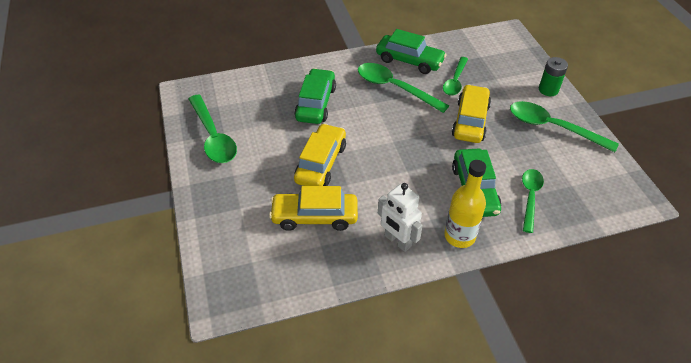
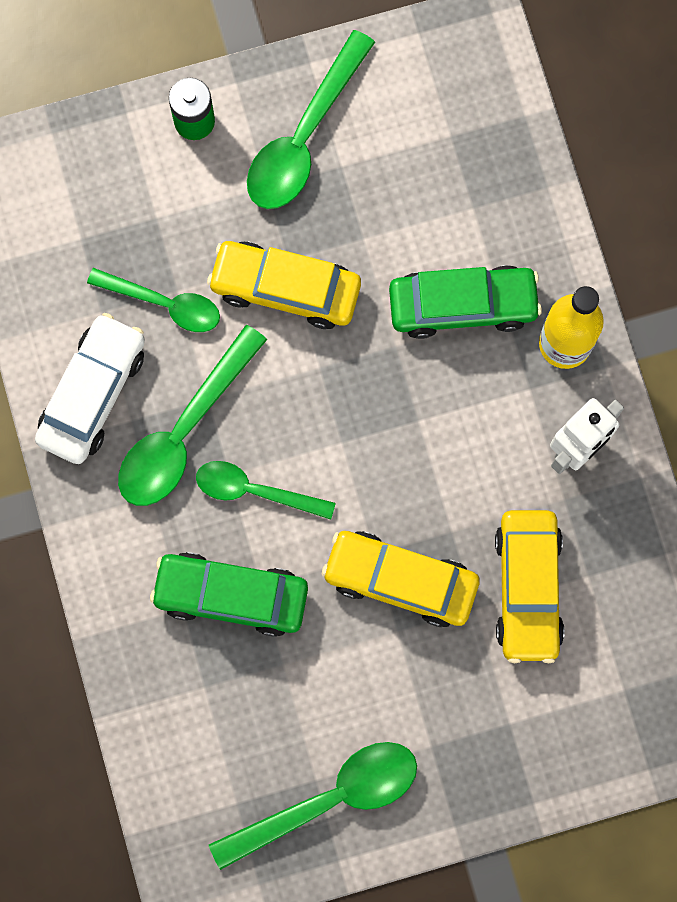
camera: 90 degrees left, 30 degrees up
green car [376,29,447,74] -> white car [35,313,145,464]
green spoon [522,169,544,233] -> green spoon moved to [196,461,336,519]

